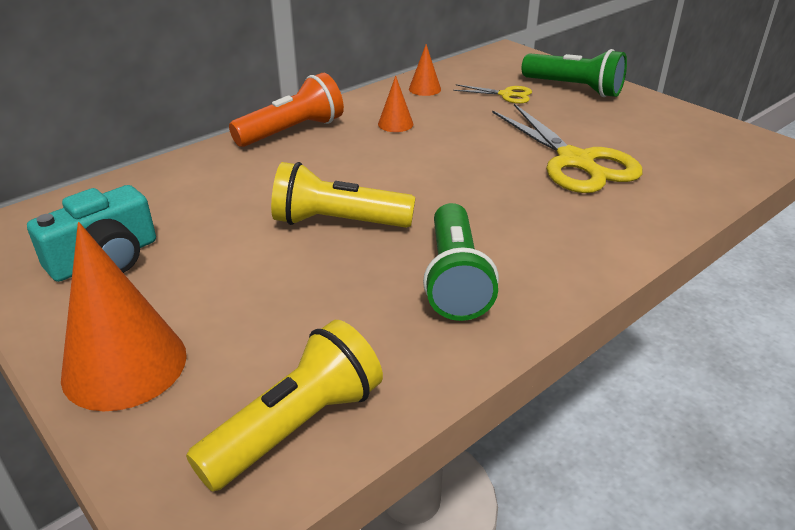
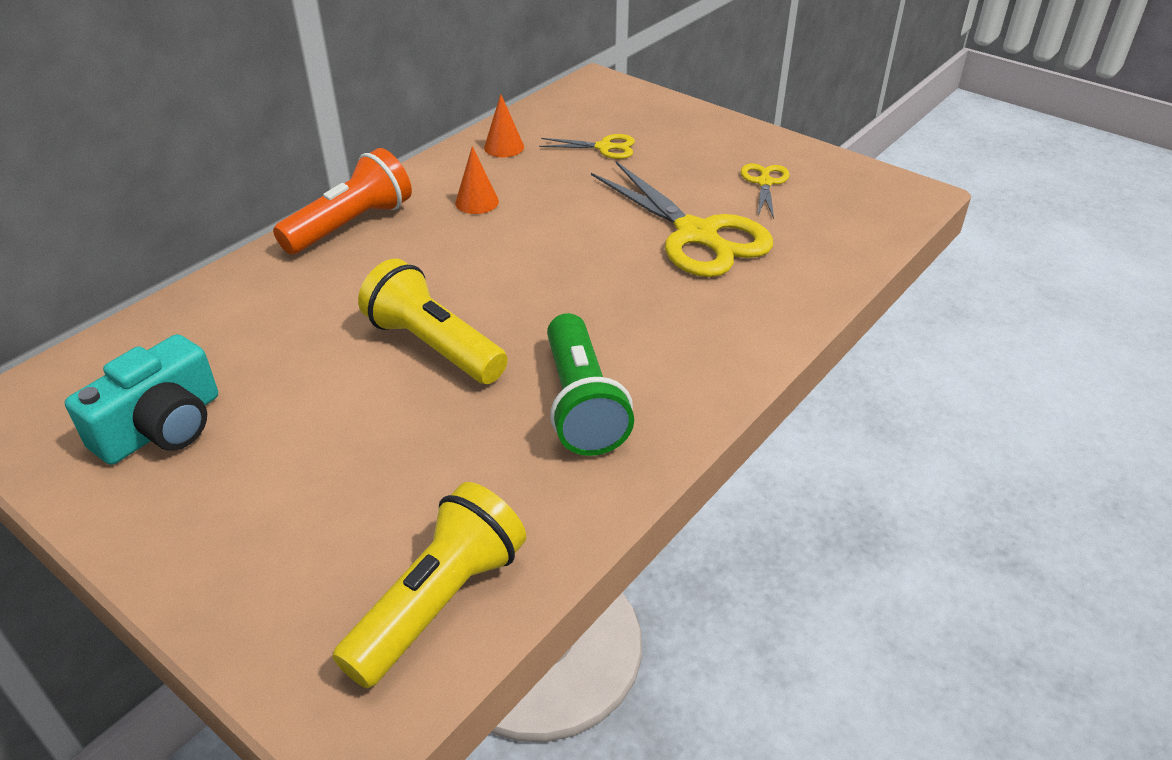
camera: 10 degrees left, 5 degrees up
orange cone [61,222,187,411] -> none
yellow flashlight [271,162,416,228] -> yellow flashlight turned 45 degrees clockwise [358,259,508,384]
green flashlight [522,49,627,97] -> none
none -> yellow scissors [741,163,790,219]

